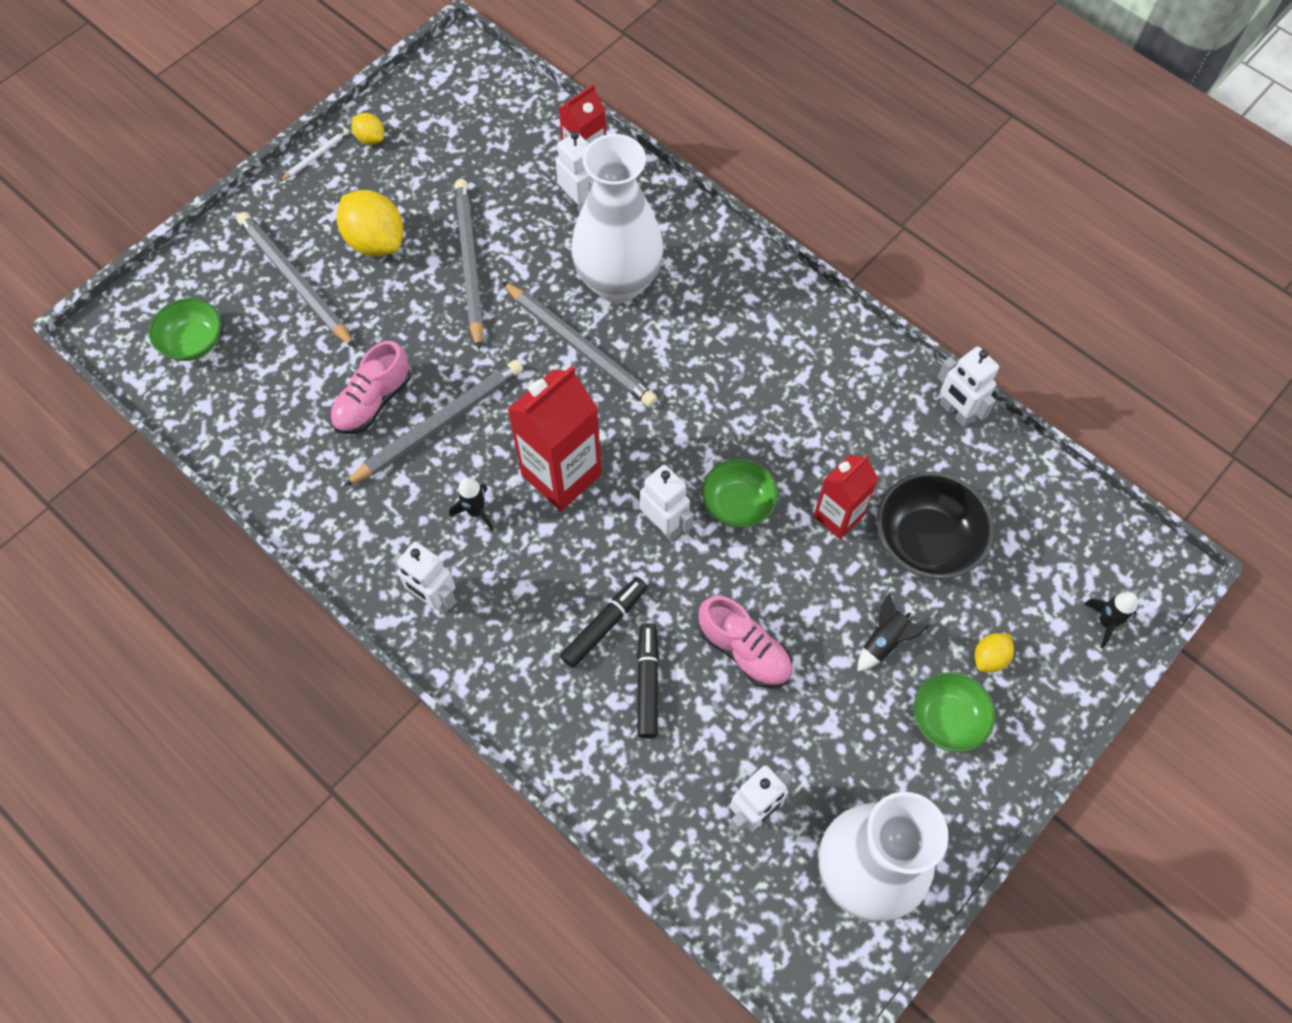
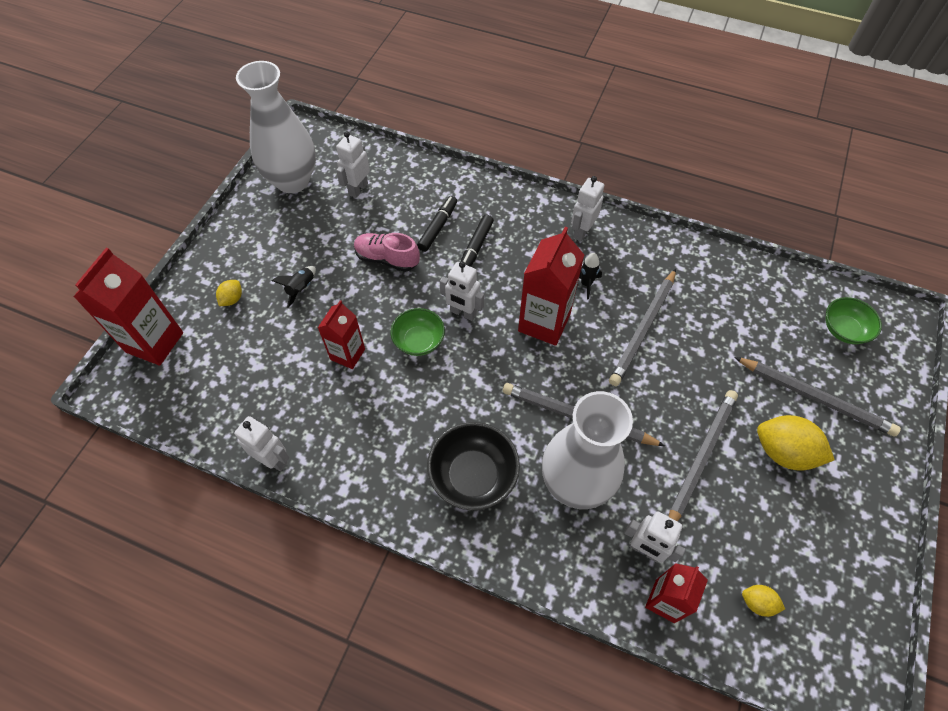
camera: 160 degrees right, 5 degrees down
white pencil [280,129,349,181] -> none
pink shoe [330,341,411,434] -> none
yellow lemon [352,113,384,145] -> yellow lemon moved to [742,585,785,617]
white robot [393,541,456,613] -> white robot turned 75 degrees counterclockwise [571,176,604,241]
grey pencil [454,179,483,350] -> grey pencil turned 120 degrees counterclockwise [668,390,738,522]
black marker [637,623,659,739] -> black marker turned 135 degrees counterclockwise [417,196,457,252]
black bowl [877,471,994,579] -> black bowl moved to [427,422,520,510]
green bowl [913,672,996,752] -> none
black rocket [1084,592,1138,648] -> red carton [73,248,183,366]

